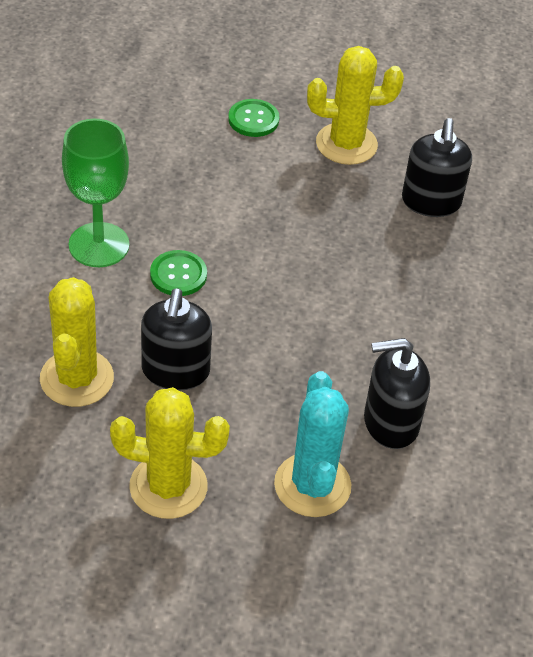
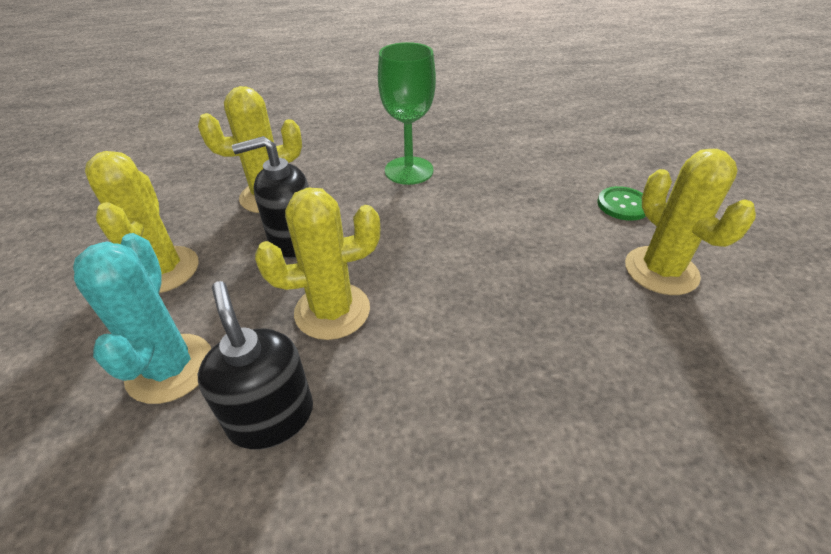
camera: 75 degrees right, 5 degrees down
green button [150,250,207,296] -> none
turquoise cactus [274,371,351,517] -> turquoise cactus turned 75 degrees counterclockwise [73,233,211,404]
black soap dispenser [402,118,472,217] -> none
none -> yellow cactus [255,187,380,340]

